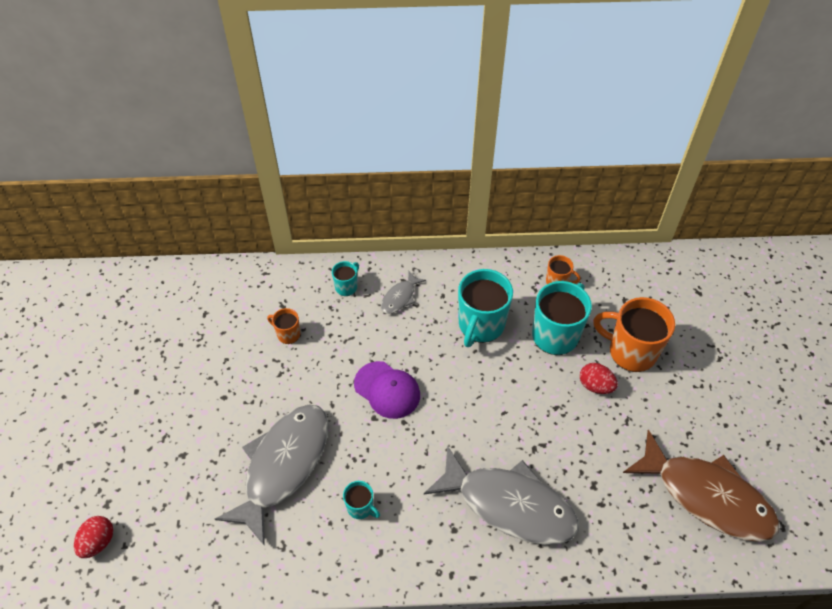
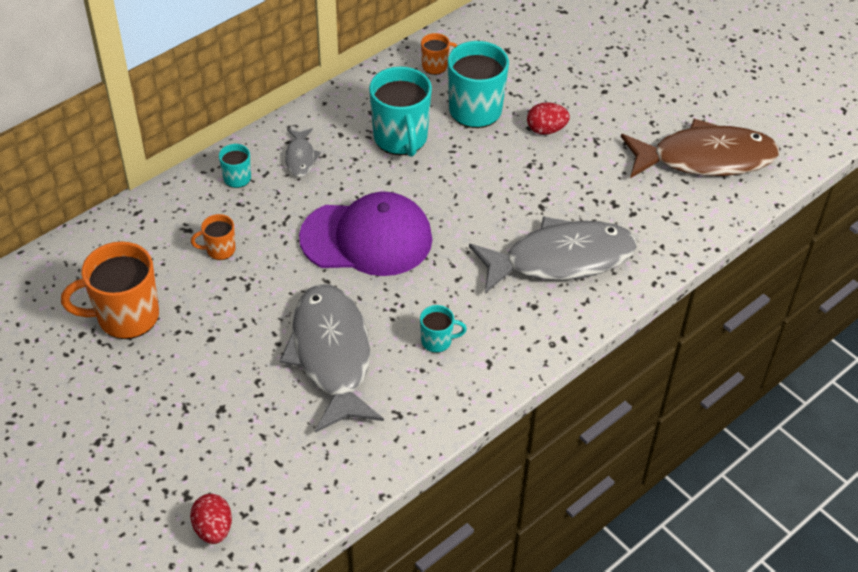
camera: 40 degrees left, 5 degrees down
purple cap [354,361,420,419] -> purple cap [299,192,432,276], size x1.58
orange mug [593,297,675,372] -> orange mug moved to [61,241,159,339]

